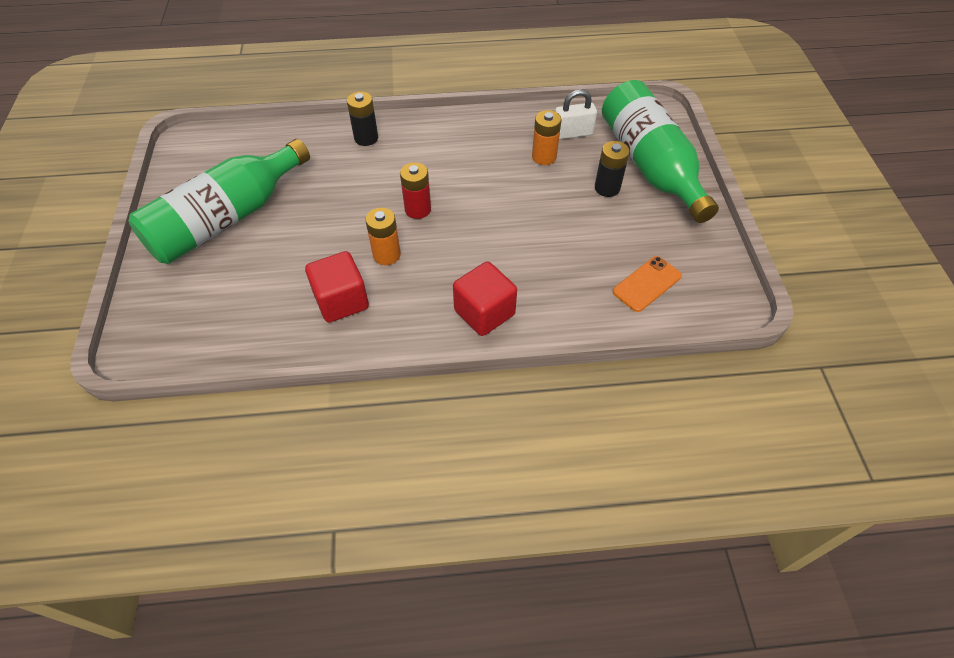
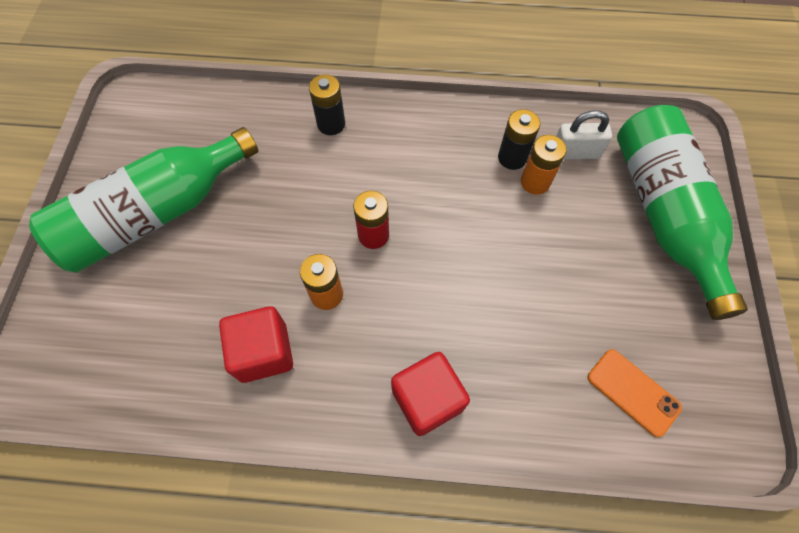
camera: 10 degrees right, 10 degrees up
black battery [595,141,630,197] -> black battery moved to [498,109,540,170]
orange phone [613,256,682,312] -> orange phone turned 75 degrees clockwise [588,349,682,437]

